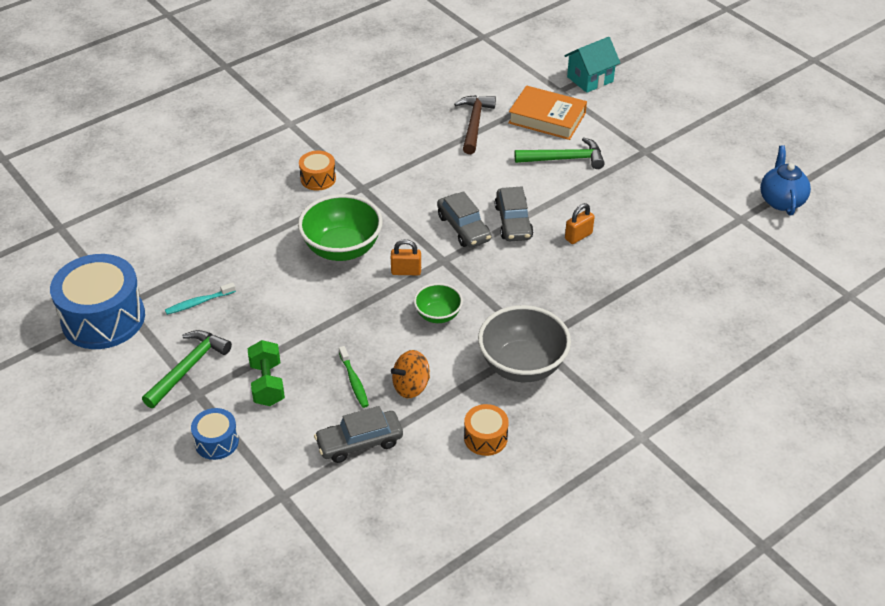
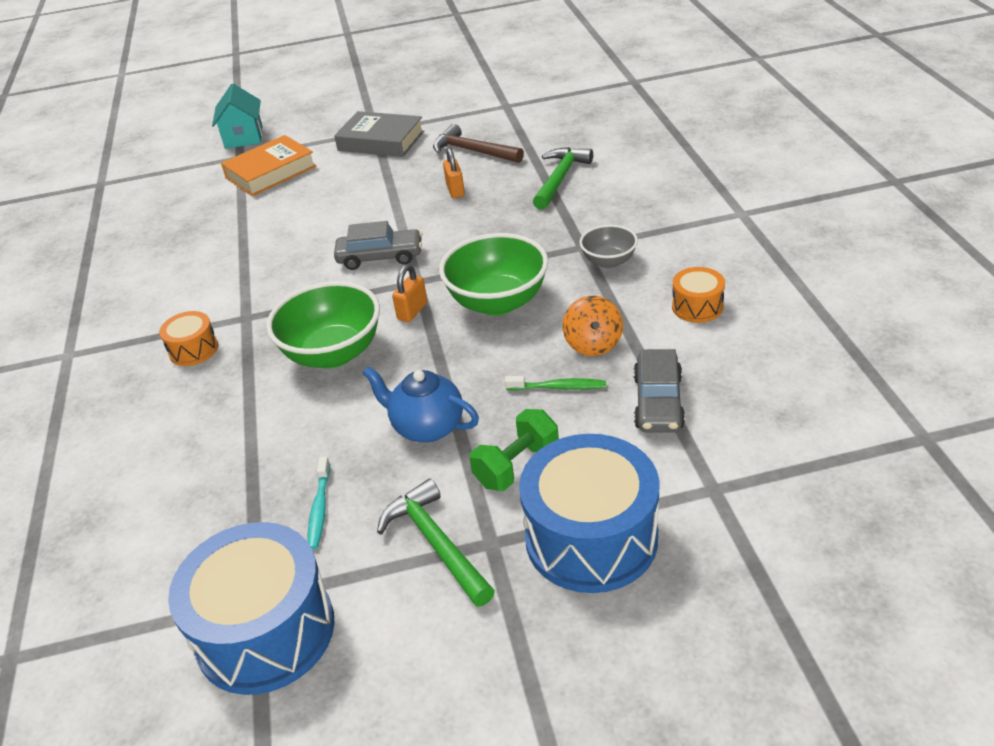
camera: 60 degrees left, 5 degrees down
blue drum [191,408,239,460] -> blue drum [519,434,660,593], size x2.06
green dumbbell [247,340,285,406] -> green dumbbell turned 60 degrees counterclockwise [469,409,559,491]
green bowl [414,283,463,323] -> green bowl [439,233,549,315], size x1.80
brown hammer [454,95,496,154] -> brown hammer moved to [433,124,524,163]
grey bowl [478,305,571,382] -> grey bowl [579,225,638,268], size x0.56
grey car [495,187,533,241] -> none
green hammer [515,137,605,169] -> green hammer moved to [533,147,593,210]
blue teapot [760,145,811,216] -> blue teapot moved to [363,366,479,443]
none -> grey book [334,111,424,157]

